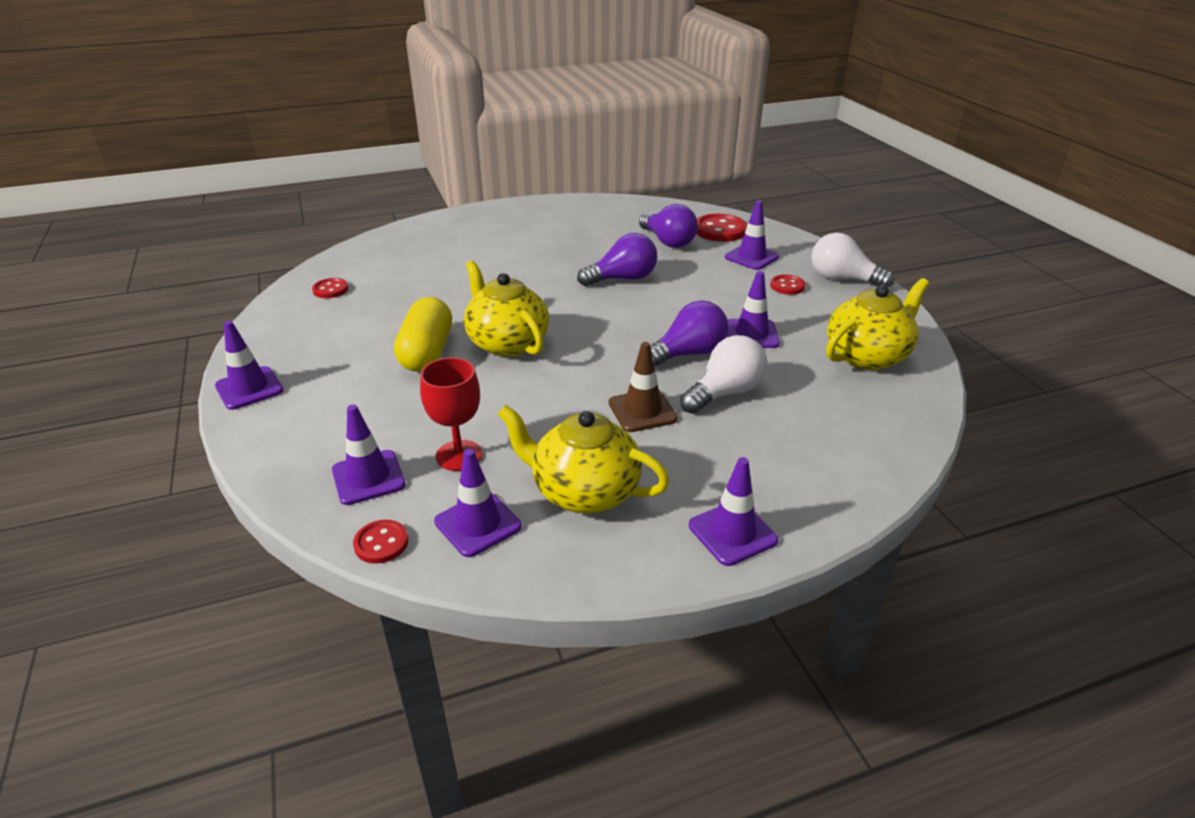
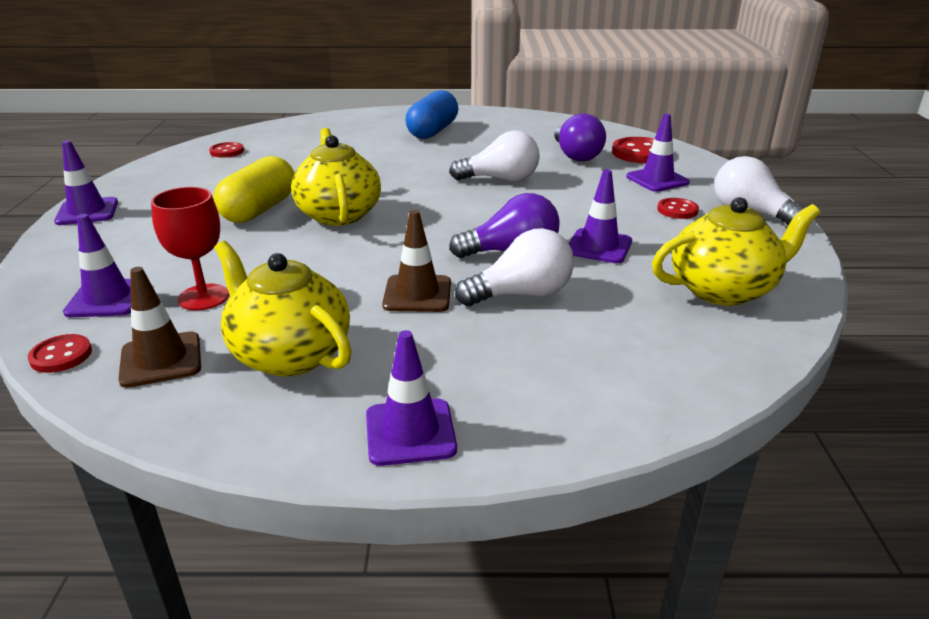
camera: 20 degrees right, 5 degrees down
purple traffic cone [434,449,522,557] -> brown traffic cone [118,267,201,388]
purple light bulb [577,233,657,286] -> white light bulb [449,131,540,181]
none -> blue capsule [406,90,458,139]

